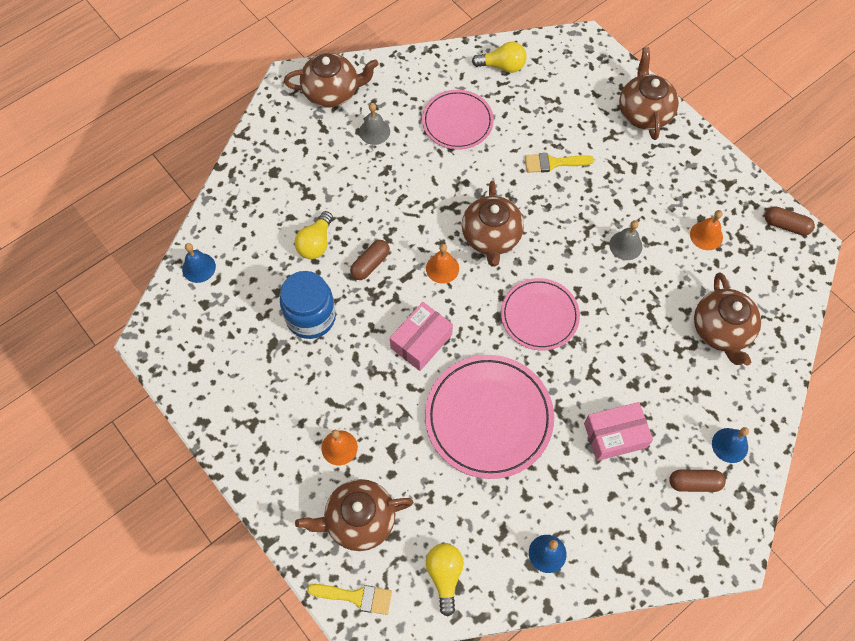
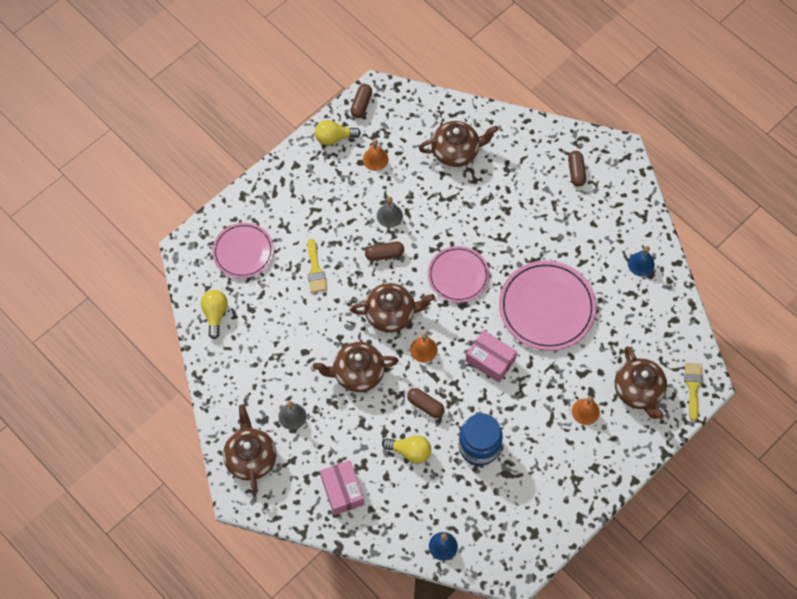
camera: 95 degrees left, 0 degrees up
pink plate [422,90,494,150] -> pink plate moved to [212,223,274,278]
yellow light bulb [426,543,464,617] -> yellow light bulb moved to [315,120,361,145]
pink box [584,402,653,461] -> pink box moved to [320,460,364,515]
brown teapot [619,47,679,140] -> brown teapot moved to [313,342,399,392]
blue bell [712,427,749,463] -> none
none -> brown capsule [365,242,404,261]

